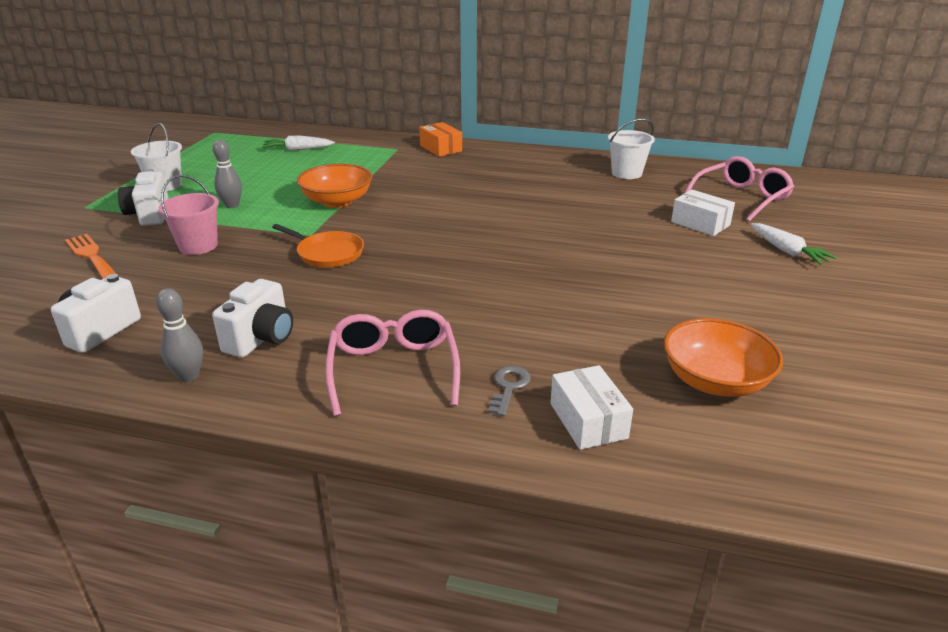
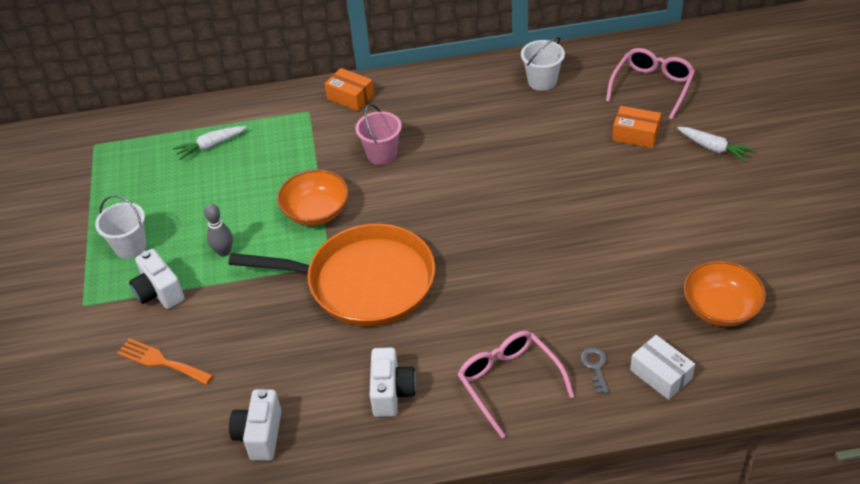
camera: 20 degrees left, 15 degrees up
grey bowling pin [156,288,203,382] -> none
pink bucket [158,175,219,255] -> pink bucket moved to [356,104,402,165]
orange pan [272,224,364,268] -> orange pan [228,224,435,326], size x2.15
white box [671,190,735,236] -> orange box [612,106,661,148]

